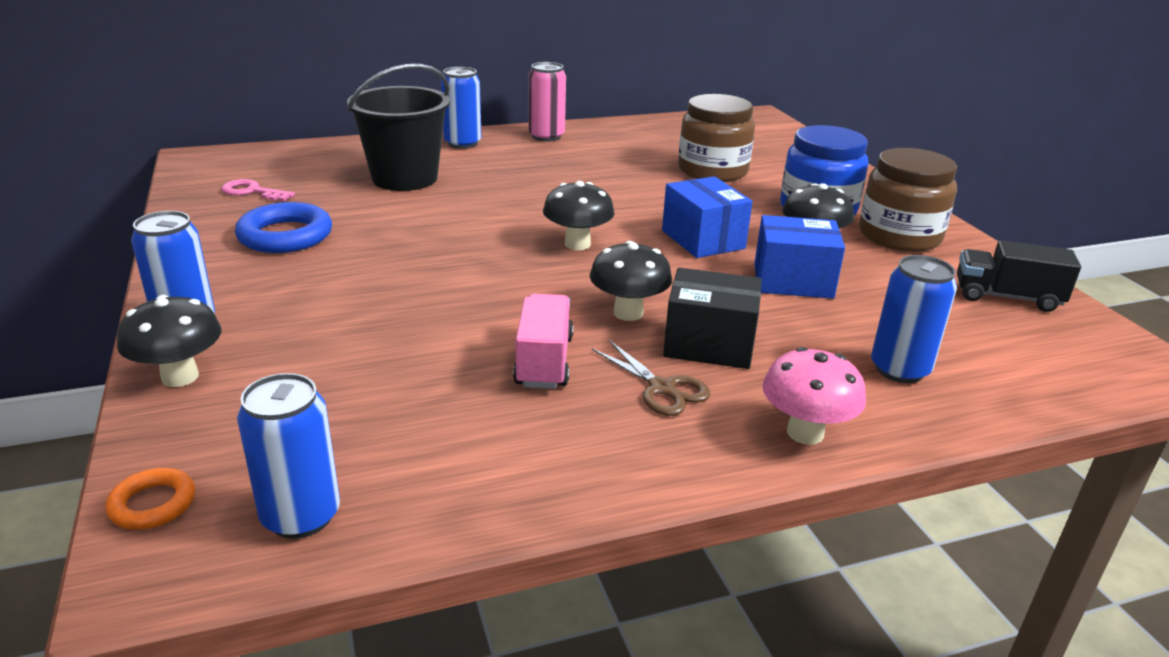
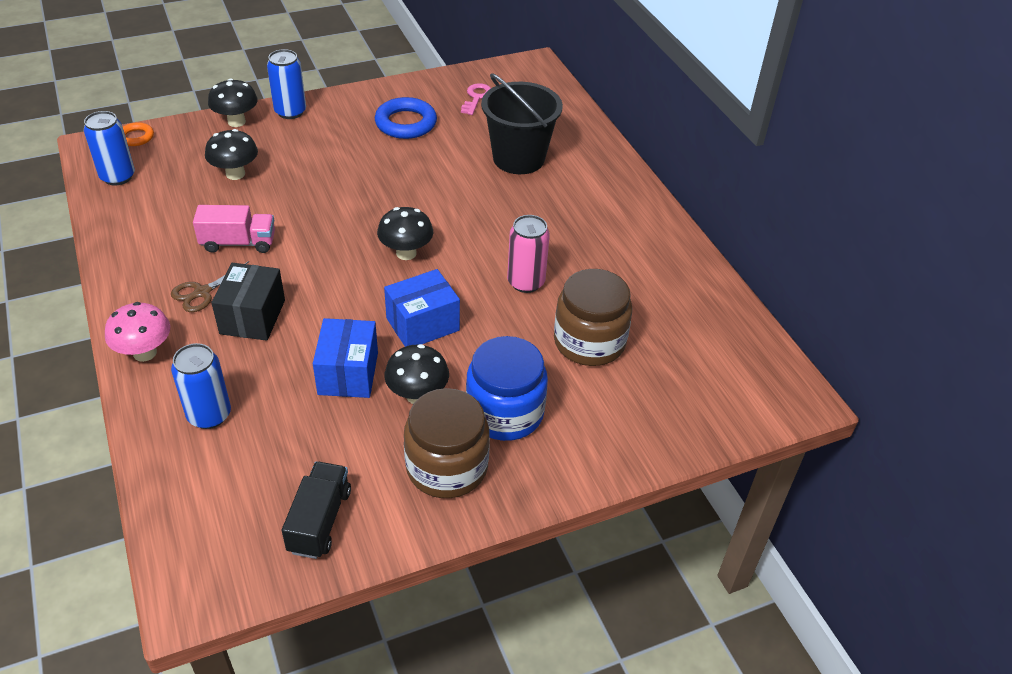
camera: 85 degrees right, 15 degrees up
blue can [441,67,482,149] -> none
pink can [528,62,566,142] -> pink can moved to [507,215,550,293]
black mushroom [590,241,672,321] -> black mushroom moved to [205,129,258,180]

